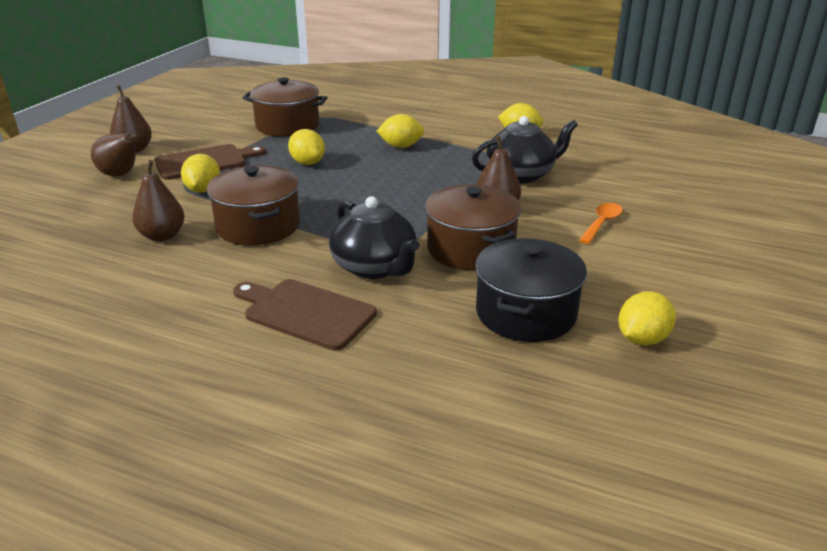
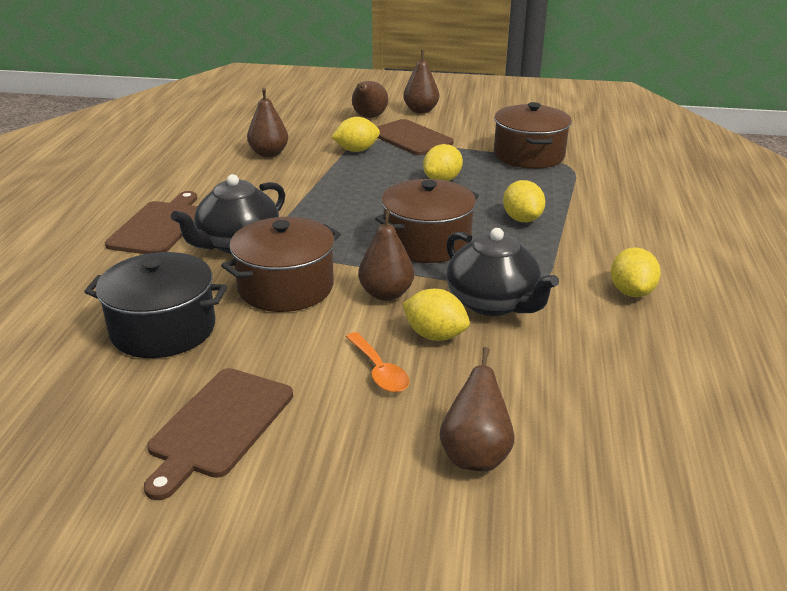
camera: 75 degrees right, 0 degrees up
brown pot [207,165,300,246] -> brown pot moved to [375,179,479,263]
orange spoon [579,203,623,244] -> orange spoon turned 45 degrees clockwise [346,332,410,393]
yellow lemon [618,291,676,345] -> yellow lemon moved to [402,288,470,341]
none -> brown cutting board [144,368,293,500]
none -> brown pear [439,347,515,471]

